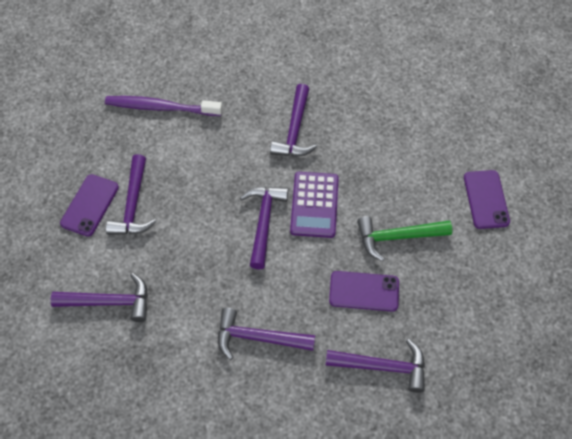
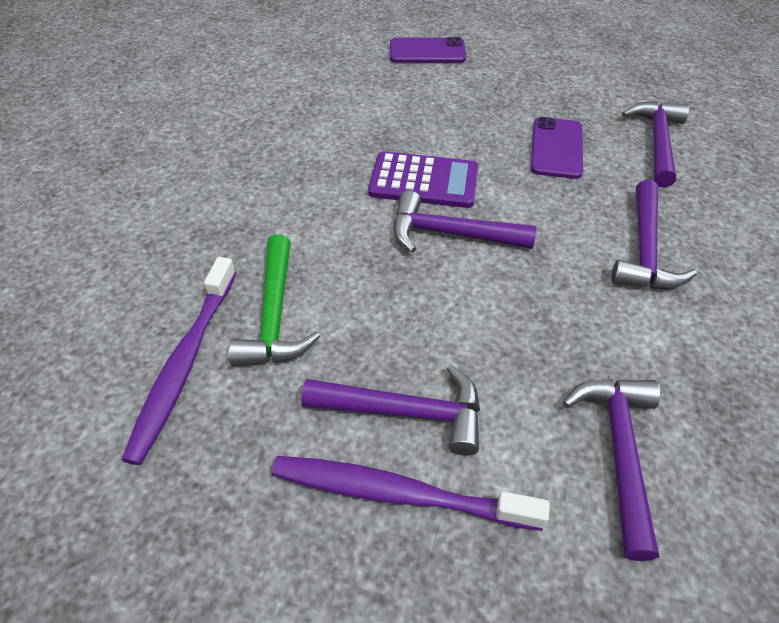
camera: 85 degrees left, 10 degrees down
purple phone [60,174,119,236] -> purple toothbrush [272,456,550,531]
purple hammer [270,84,317,156] -> none
green hammer [357,216,452,261] -> green hammer moved to [228,234,320,366]

